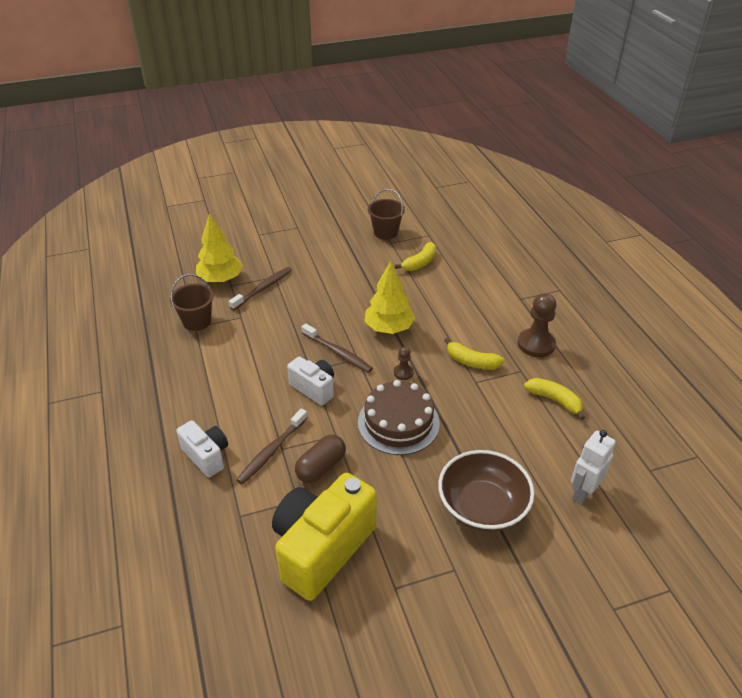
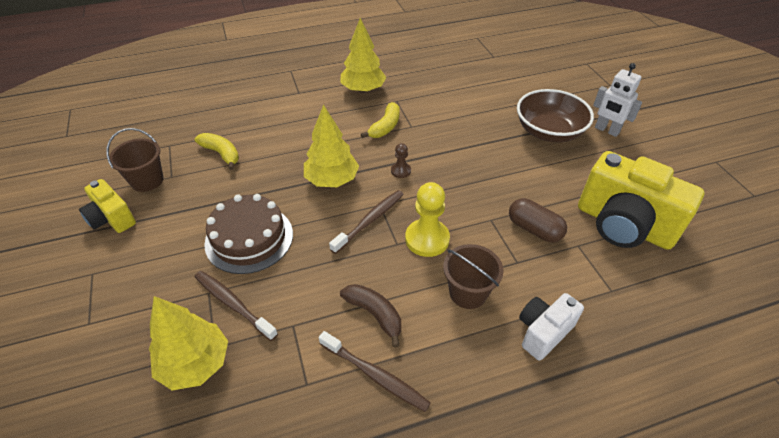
camera: 90 degrees left, 5 degrees up
brown bucket [170,274,214,331] -> brown bucket moved to [443,244,504,309]
brown toothbrush [236,409,307,484] -> brown toothbrush moved to [319,331,431,412]
white camera [287,357,334,405] -> yellow pawn [405,182,450,257]
brown cake [358,380,440,455] -> brown cake moved to [204,194,293,274]
brown pawn [518,293,556,357] -> yellow tree [340,18,387,93]
yellow banana [524,378,585,420] -> none
white robot [571,430,616,504] -> white robot moved to [593,63,642,137]
none -> yellow camera [79,179,136,233]
none -> brown banana [340,284,401,348]

